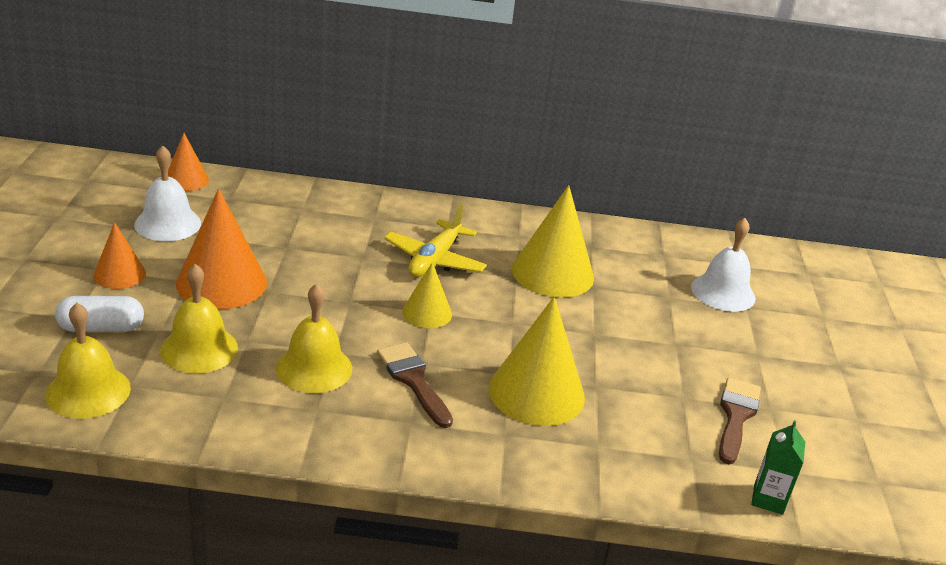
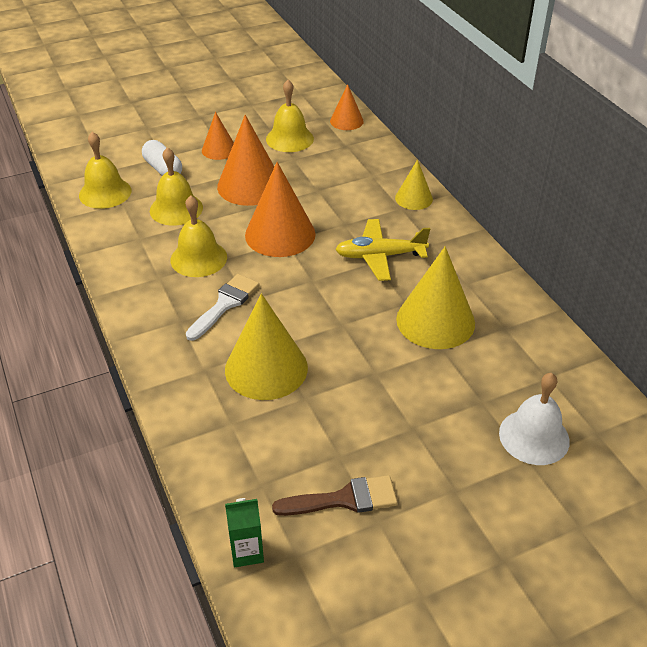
camera: 65 degrees right, 10 degrees up
white bell [134,145,201,241] -> yellow bell [266,80,314,152]
brown brush [377,342,453,428] -> white brush [186,274,259,341]
yellow cone [402,262,452,328] -> yellow cone moved to [395,160,433,210]
none -> orange cone [245,162,315,257]

